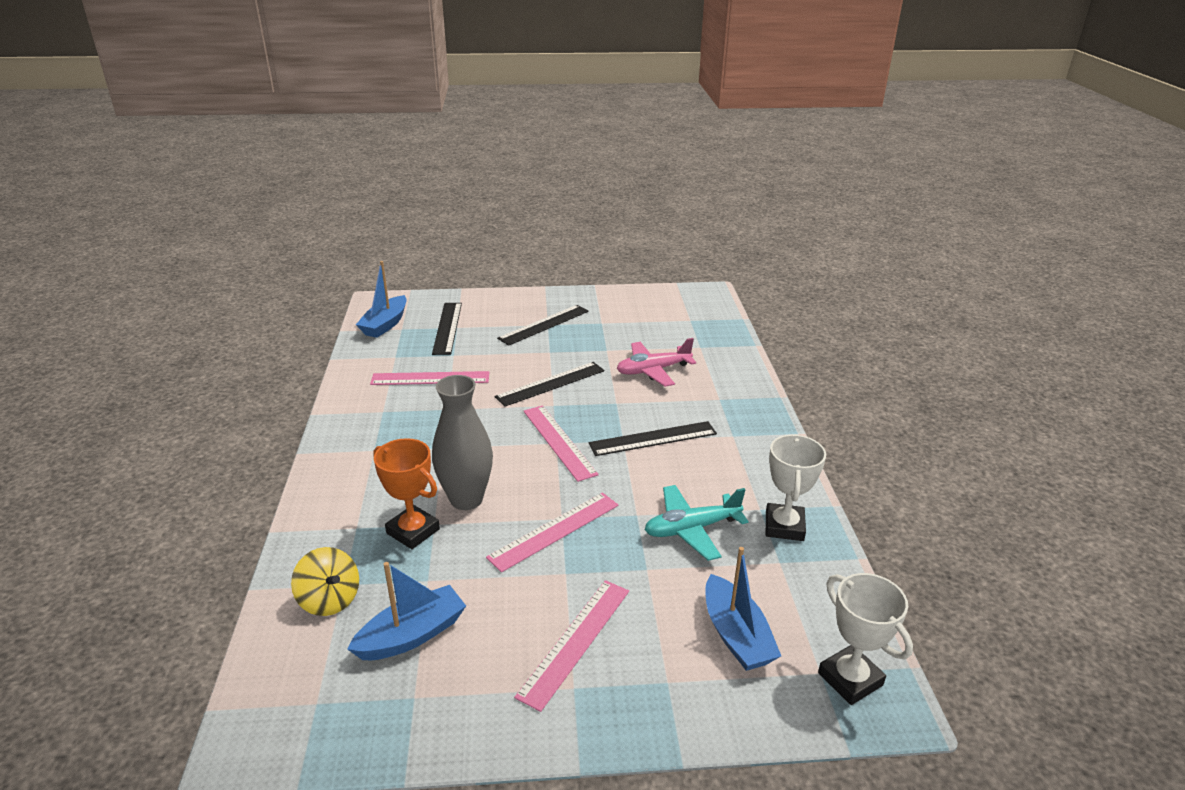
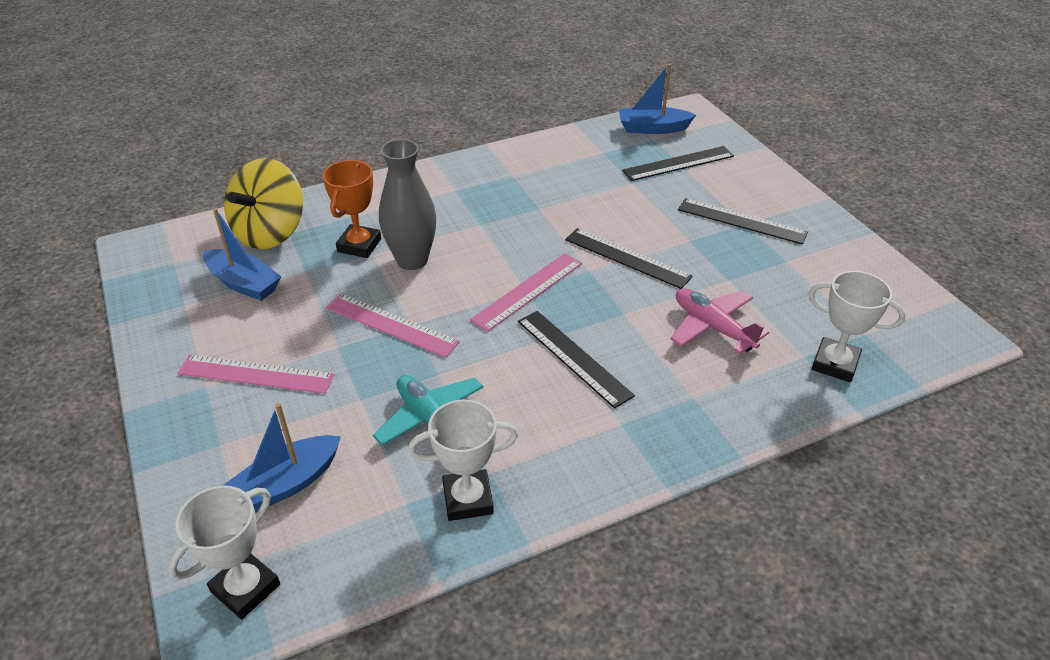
camera: 70 degrees right, 10 degrees up
yellow spinning top [291,547,359,616] -> yellow spinning top [224,158,303,249], size x1.70
pink ruler [370,371,489,385] -> none
none -> white trophy [808,271,906,382]

